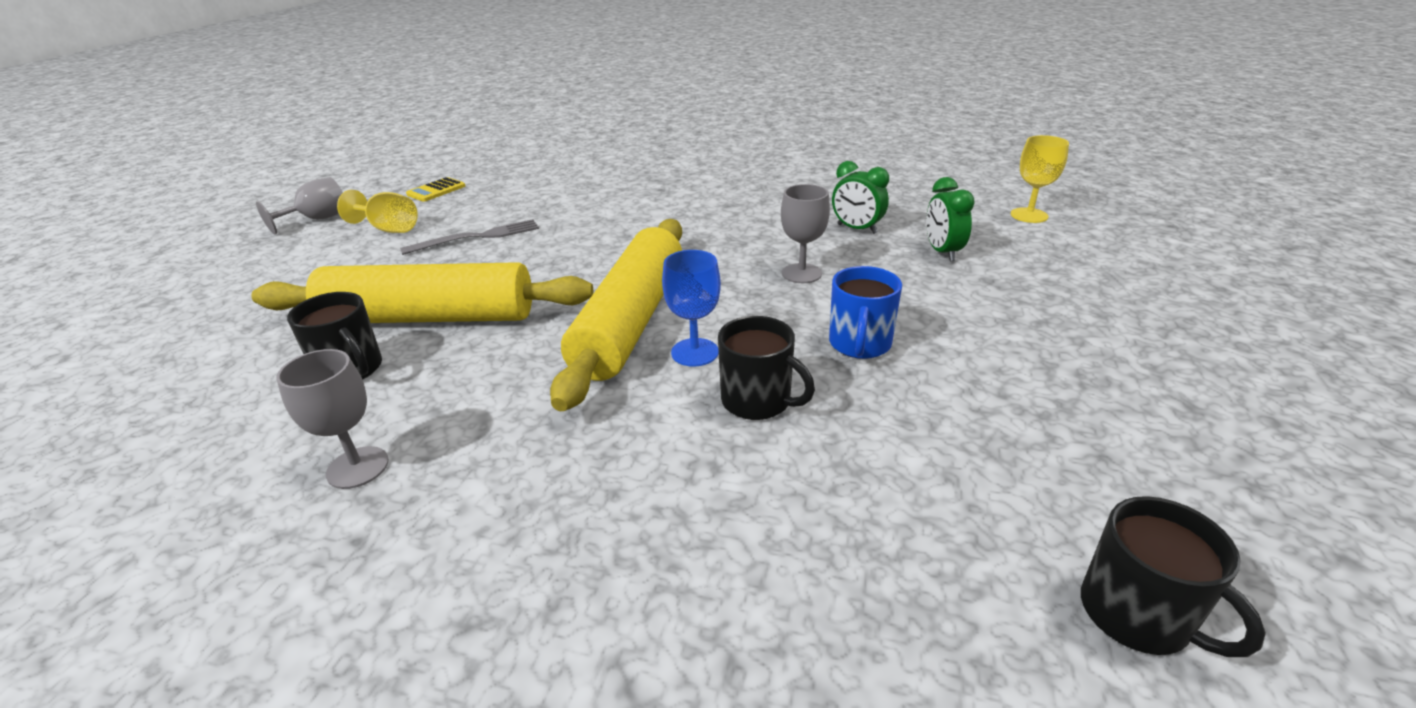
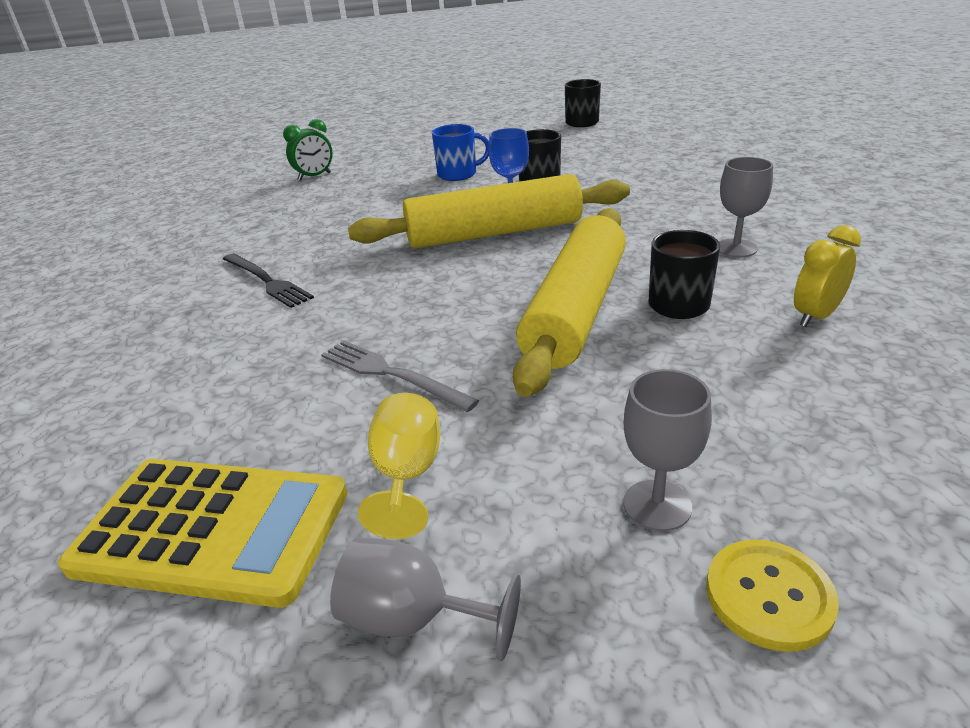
camera: 115 degrees left, 0 degrees up
yellow rolling pin [251,262,593,323] -> yellow rolling pin turned 45 degrees clockwise [513,208,626,397]
yellow calculator [406,177,465,202] -> yellow calculator [58,459,347,608], size x2.23
grey goblet [781,184,830,283] -> grey goblet moved to [623,369,712,531]
green clock [832,161,889,234] -> none
yellow goblet [1011,135,1069,223] -> none
none -> black fork [223,253,314,308]
none -> yellow button [706,539,839,652]
none -> yellow clock [794,225,861,327]

